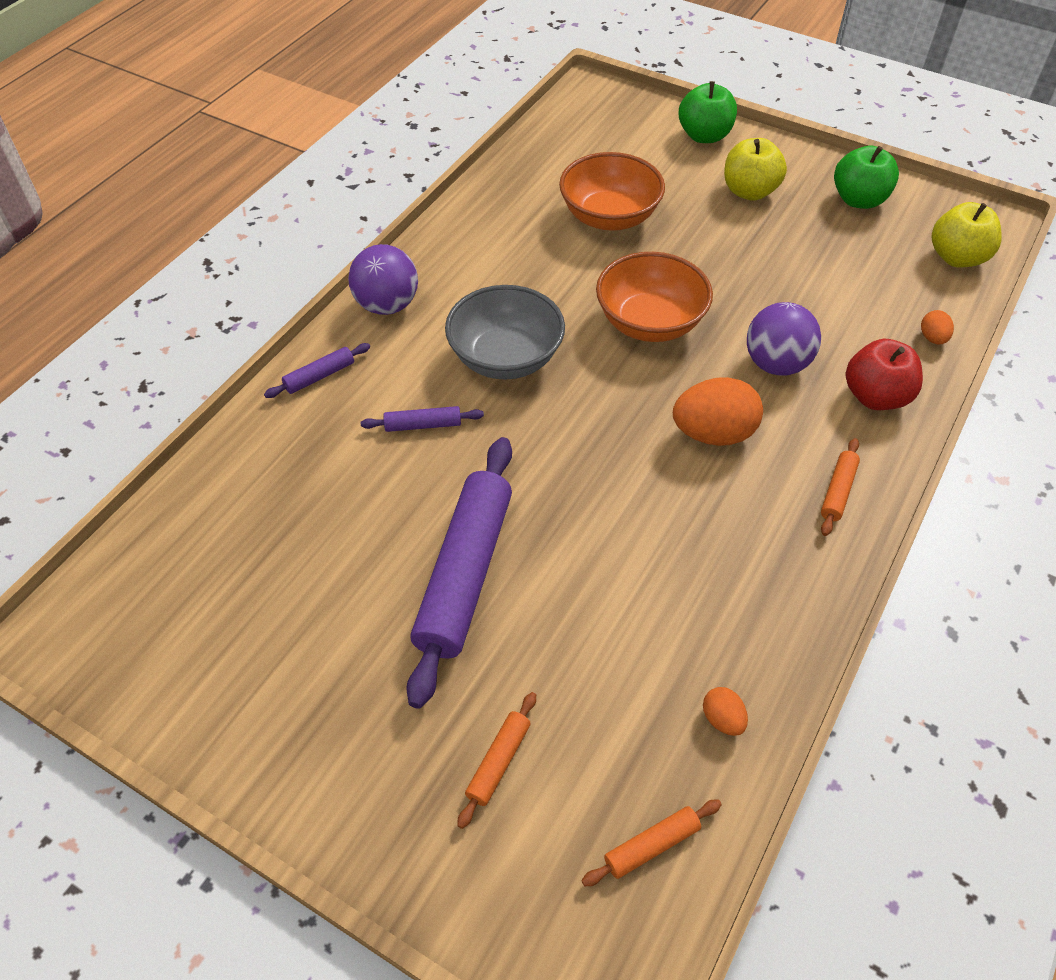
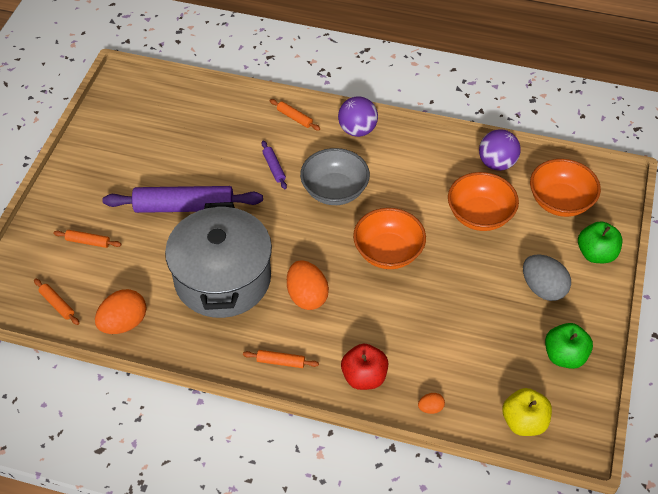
camera: 75 degrees right, 0 degrees up
purple rolling pin [264,343,370,398] -> orange rolling pin [270,99,320,131]
orange egg [703,687,748,736] -> orange egg [95,289,147,334], size x2.09
yellow apple [724,138,787,201] -> grey egg [523,255,571,301]
purple ball [747,302,821,376] -> purple ball moved to [479,129,520,171]
none -> grey pot [165,202,272,318]
none -> orange bowl [530,159,601,217]

